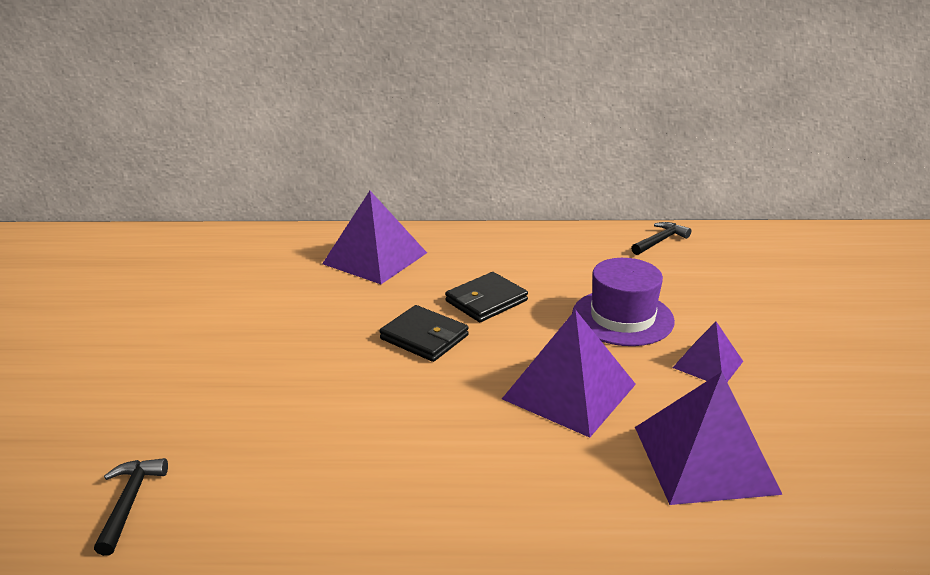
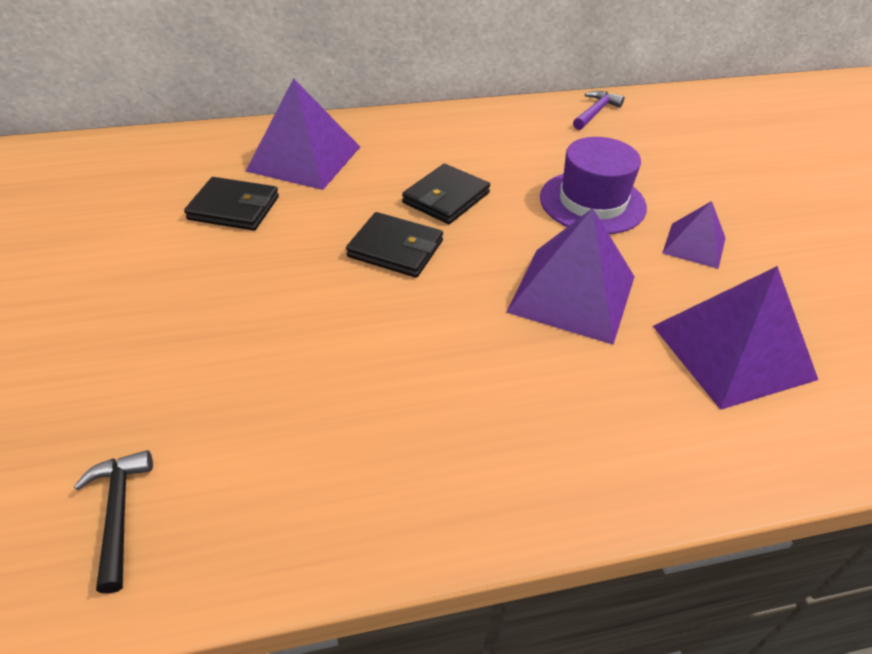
camera: 15 degrees left, 15 degrees up
black hammer [631,222,691,255] -> purple hammer [573,91,624,130]
none -> black wallet [184,177,279,231]

